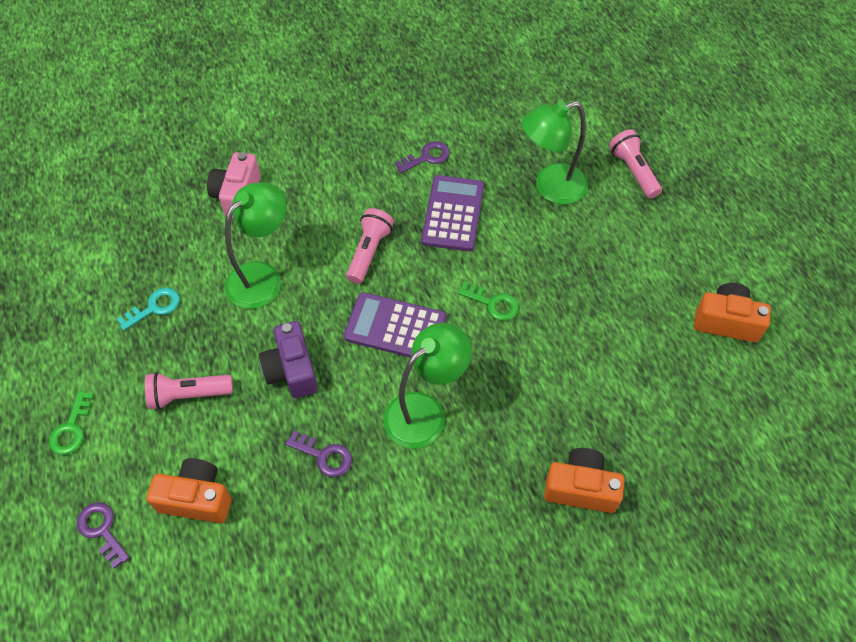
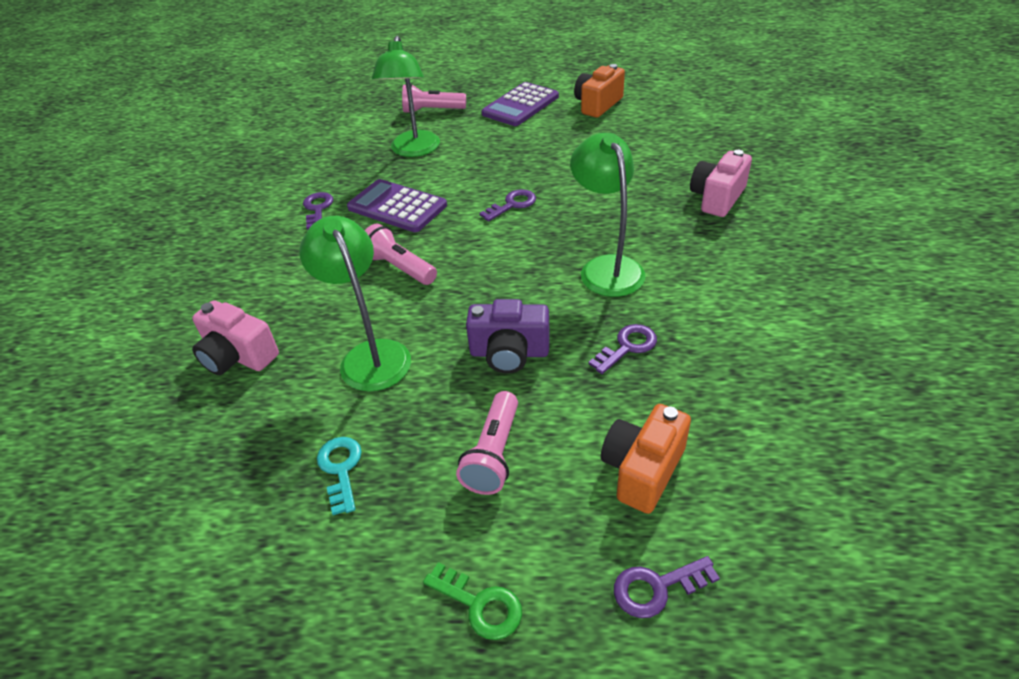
camera: 65 degrees left, 15 degrees down
purple calculator [344,292,446,358] -> purple calculator moved to [481,82,559,126]
green key [457,282,519,321] -> purple key [479,189,536,222]
orange camera [544,448,624,513] -> pink camera [690,150,752,217]

